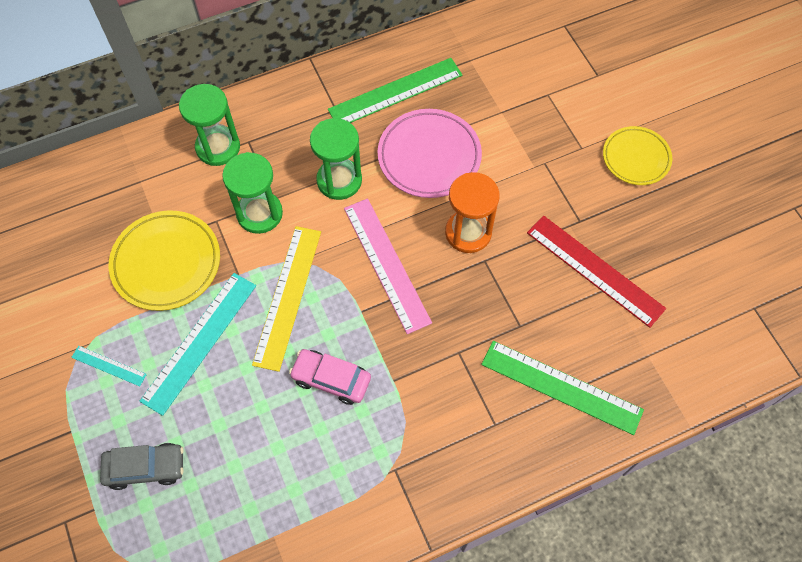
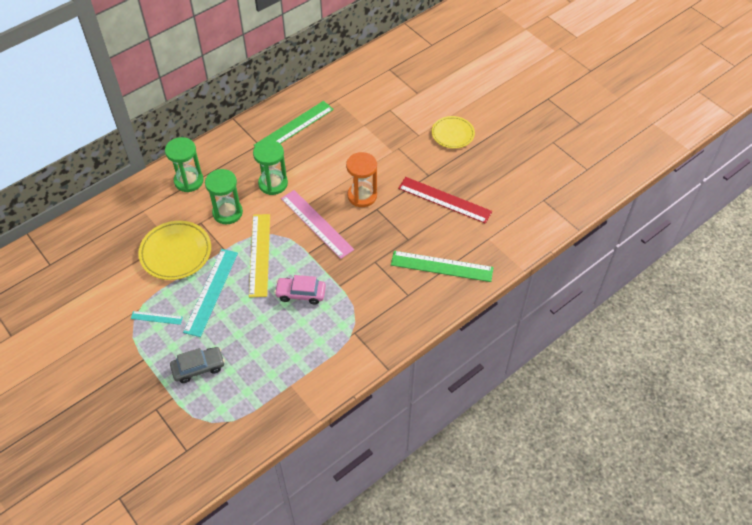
camera: 15 degrees left, 10 degrees down
pink plate [378,109,482,198] -> none

